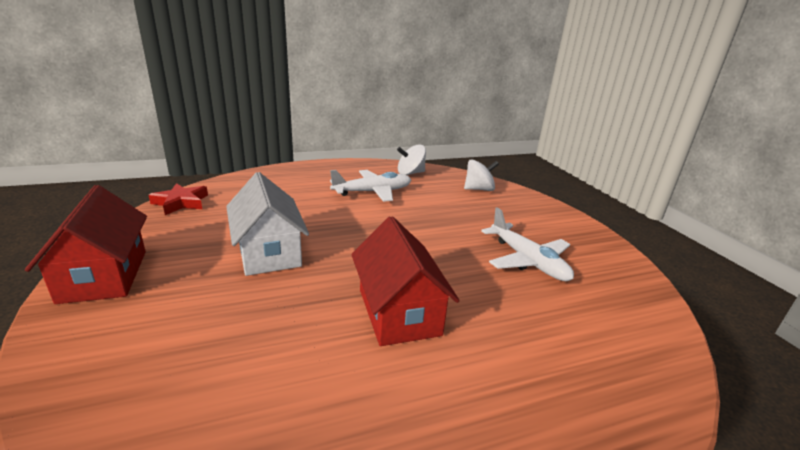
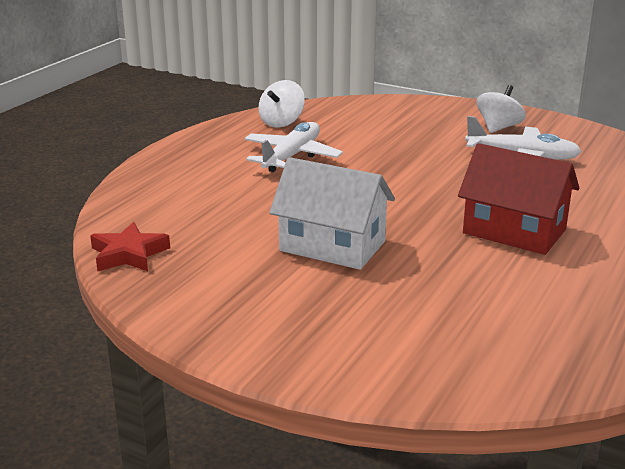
camera: 40 degrees left, 0 degrees up
red house [25,185,147,304] -> none
white spinning top [464,159,499,191] -> white spinning top moved to [477,85,526,133]

